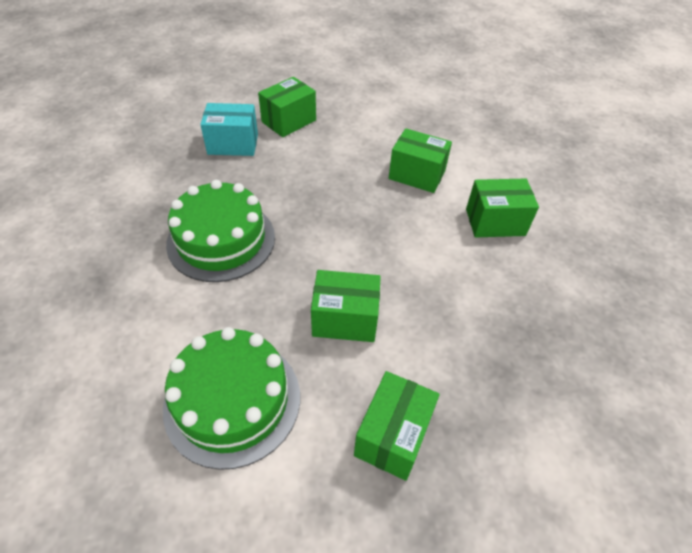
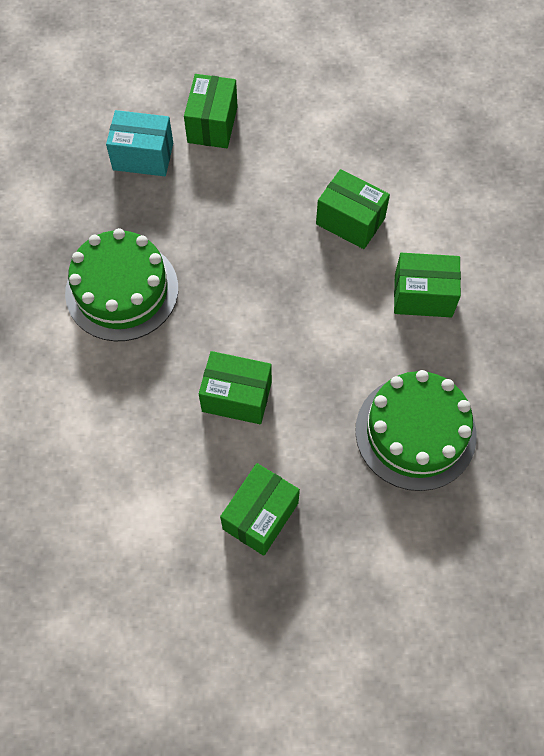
camera: 10 degrees right, 15 degrees up
green cake [163,327,300,470] -> green cake moved to [355,370,477,491]
green box [258,77,316,137] -> green box turned 45 degrees counterclockwise [184,74,238,148]

